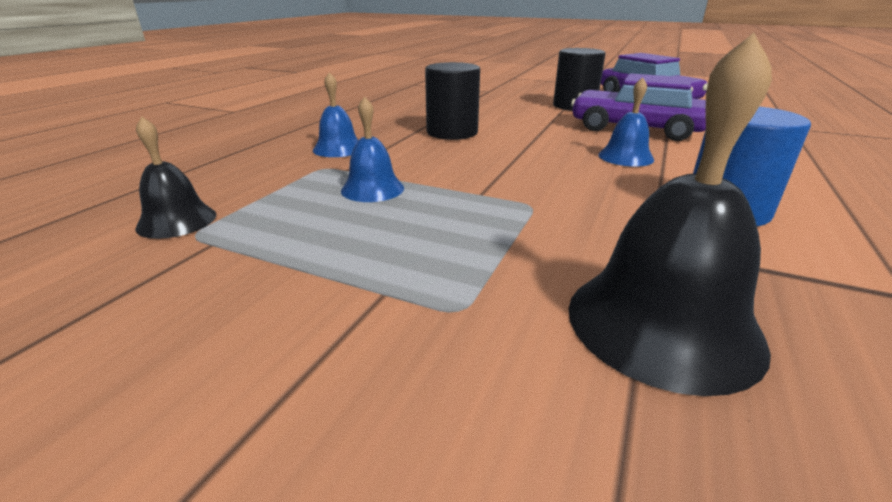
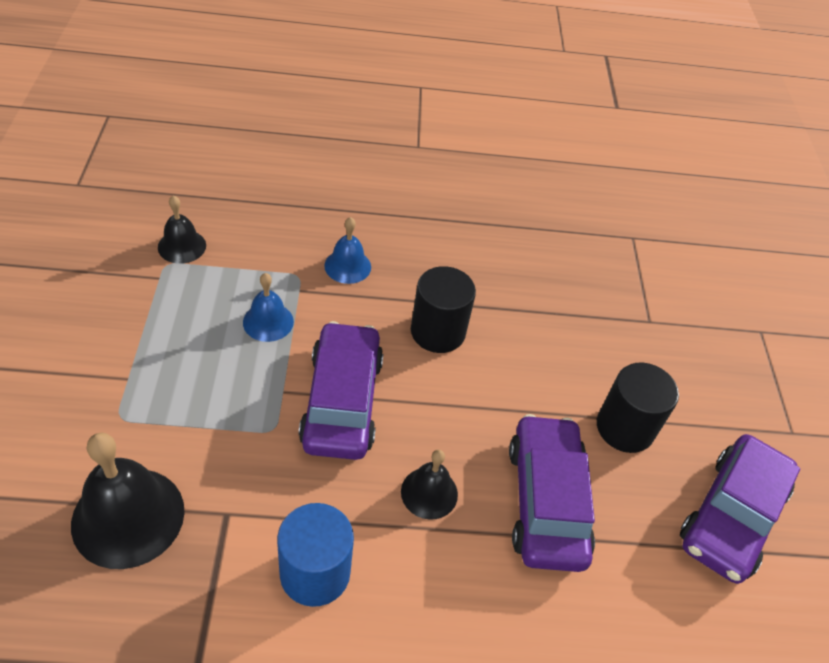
camera: 60 degrees right, 20 degrees up
blue bell [598,77,654,167] -> black bell [401,450,458,520]
none -> purple car [299,321,383,460]

